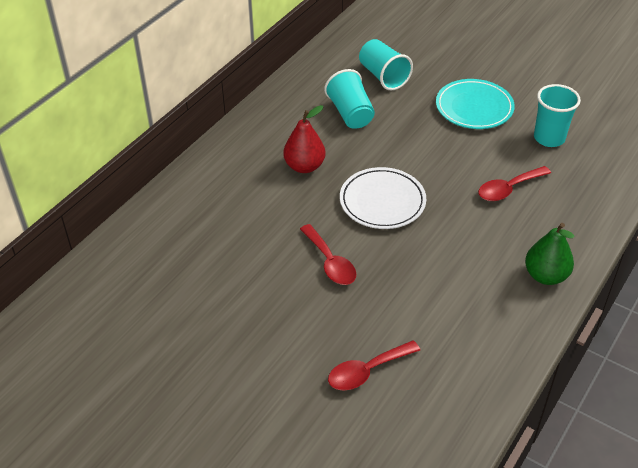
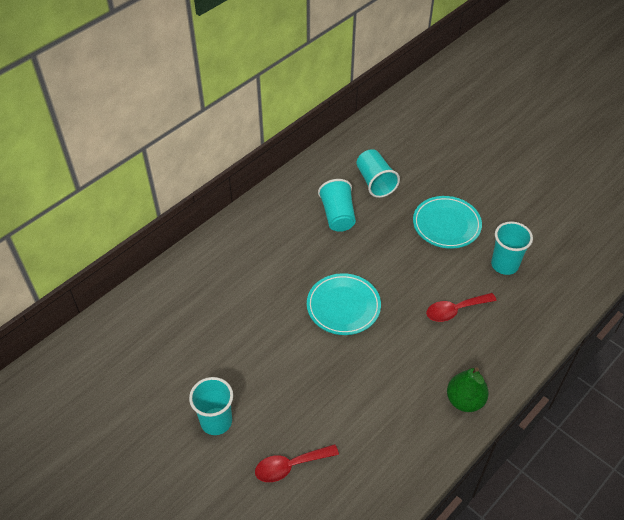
camera: 10 degrees right, 5 degrees up
red pear [283,105,326,173] -> none
red spoon [300,224,356,285] -> none
white plate [340,167,426,229] -> turquoise plate [307,273,381,335]
none -> turquoise cup [189,377,233,435]

